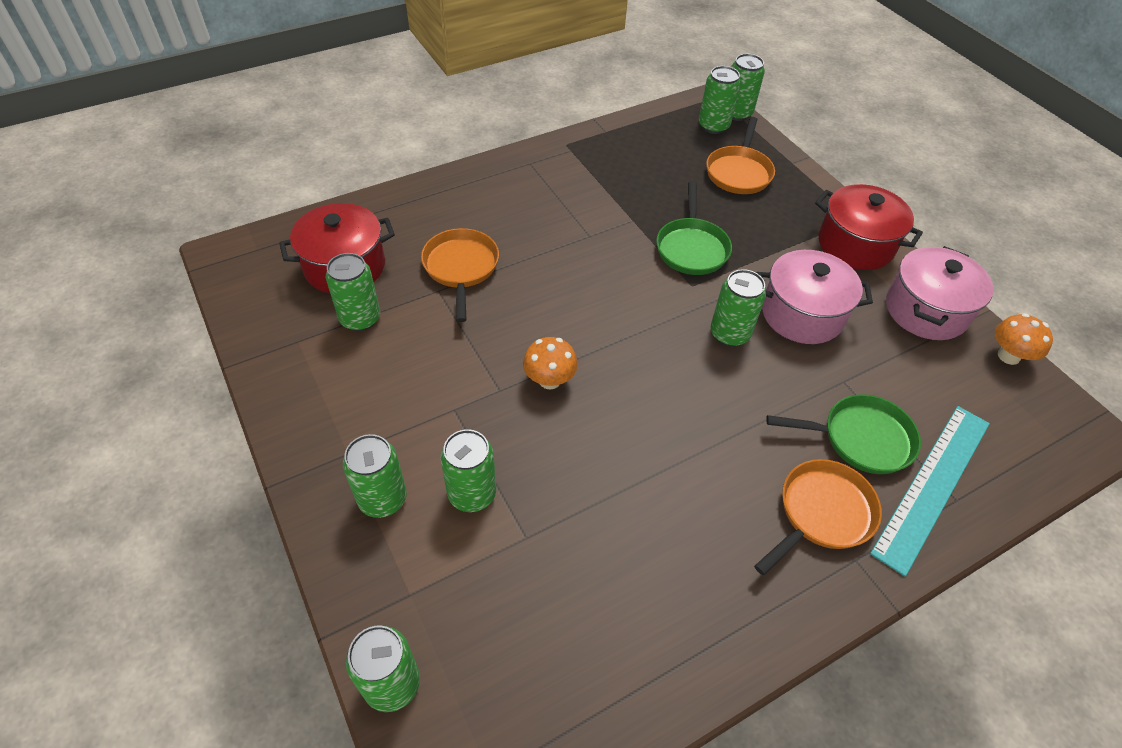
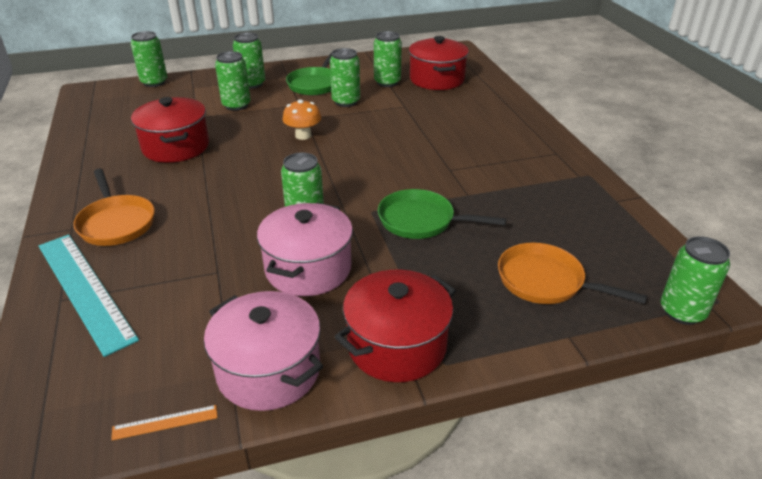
camera: 105 degrees right, 15 degrees down
orange pan [421,228,499,322] -> none
green can [699,66,741,134] -> green can moved to [330,48,360,107]
green pan [766,394,921,474] -> green pan moved to [286,50,334,95]
orange mushroom [995,313,1053,365] -> orange ruler [111,405,217,440]
none -> red pot [131,97,209,163]

